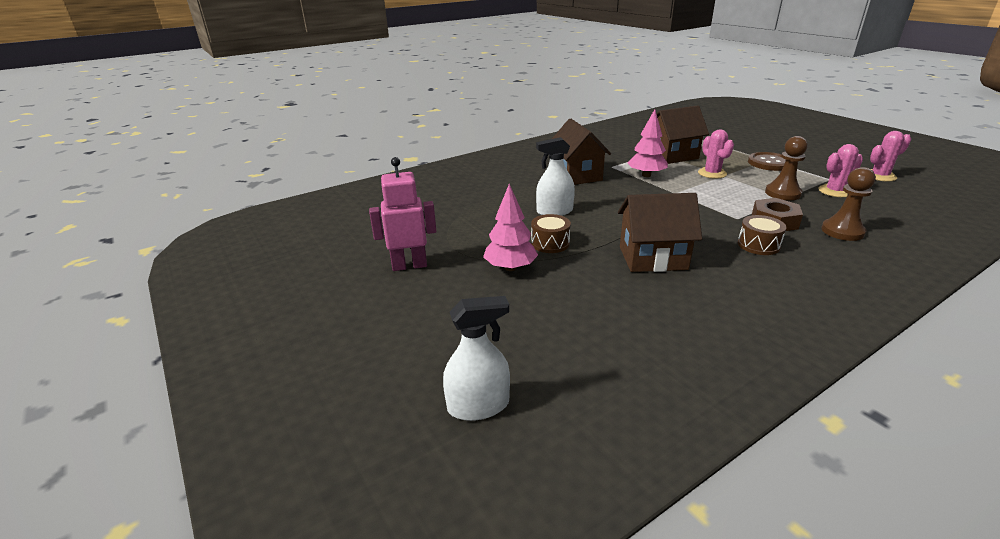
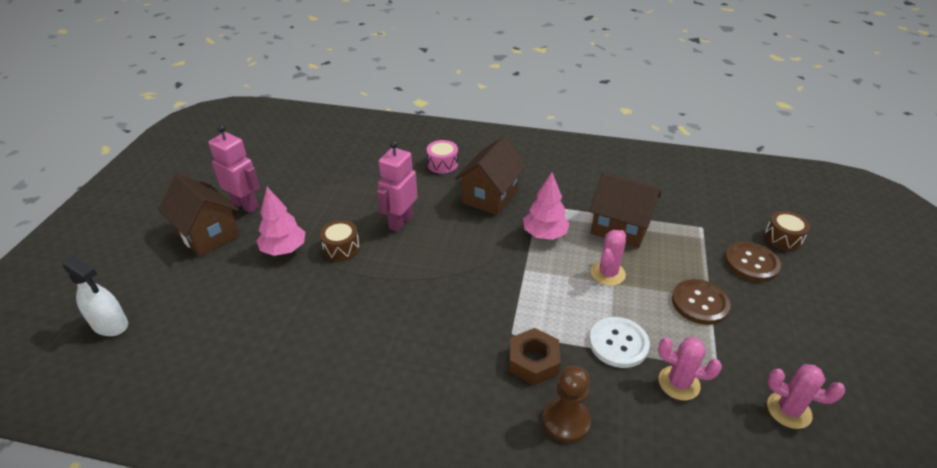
camera: 45 degrees right, 10 degrees up
white spray bottle [536,137,575,216] -> pink robot [377,140,417,232]
brown house [618,193,702,272] -> brown house moved to [158,174,240,257]
brown drum [738,215,787,255] -> brown drum moved to [764,211,810,251]
brown pawn [765,136,808,200] -> white button [589,317,650,368]
none -> pink drum [427,140,458,174]
none -> brown button [725,242,781,282]

